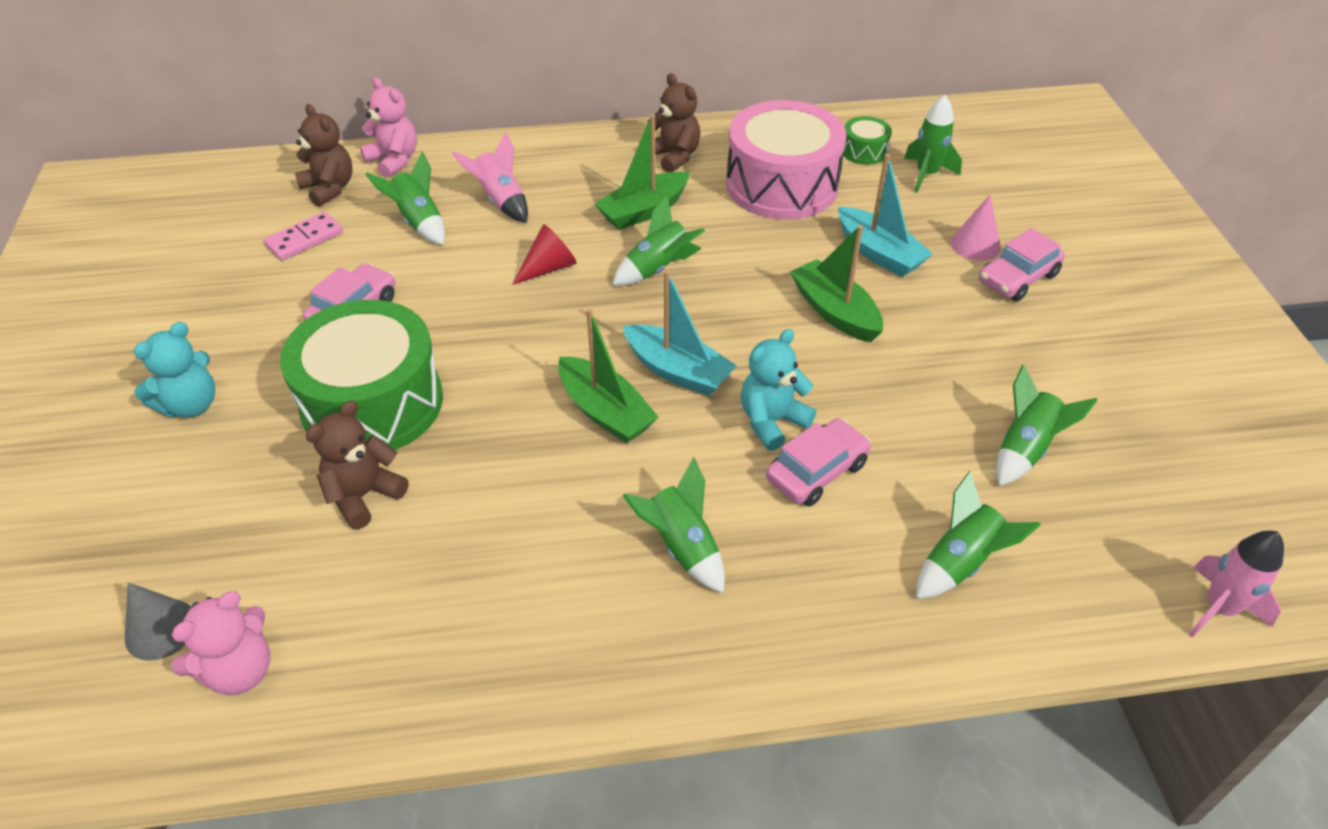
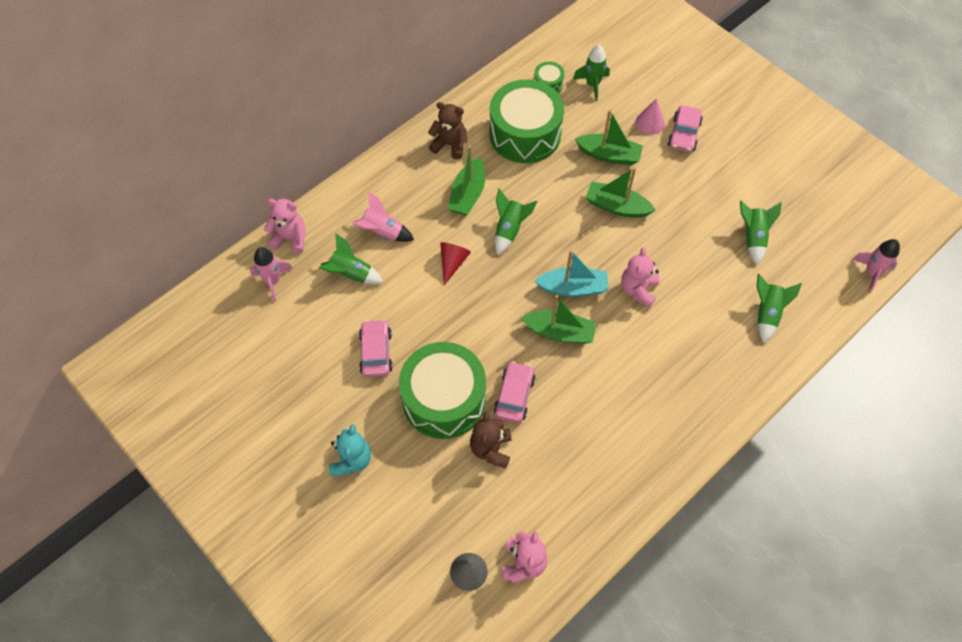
camera: 35 degrees left, 15 degrees up
pink domino [264,212,343,261] -> none
brown teddy bear [295,104,353,207] -> pink rocket [250,247,293,302]
green rocket [622,457,725,593] -> none
pink drum [726,100,847,220] -> green drum [489,80,564,163]
turquoise teddy bear [741,329,816,451] -> pink teddy bear [621,247,659,308]
pink car [766,418,871,506] -> pink car moved to [494,361,535,423]
turquoise boat [838,153,933,277] -> green boat [575,110,643,165]

